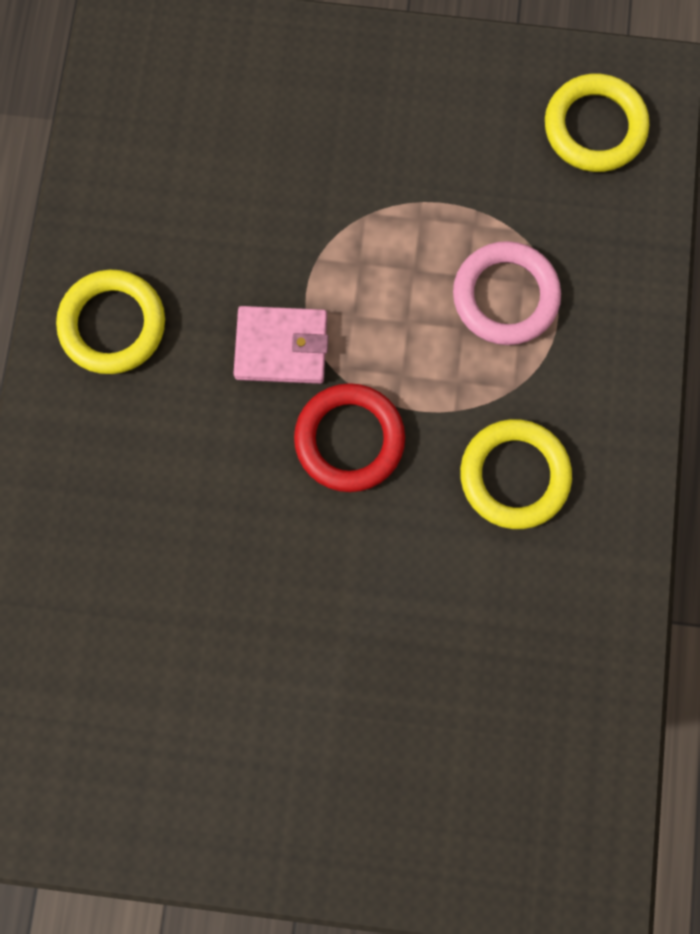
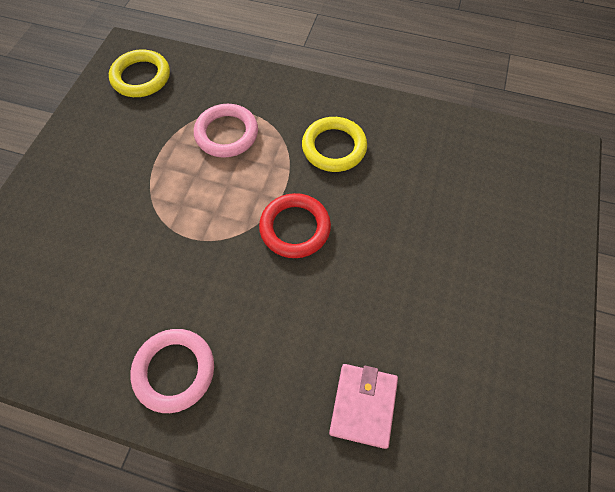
camera: 80 degrees left, 15 degrees down
yellow ring [56,270,165,374] -> pink ring [130,329,214,413]
pink wallet [233,306,328,384] -> pink wallet moved to [329,364,398,449]

